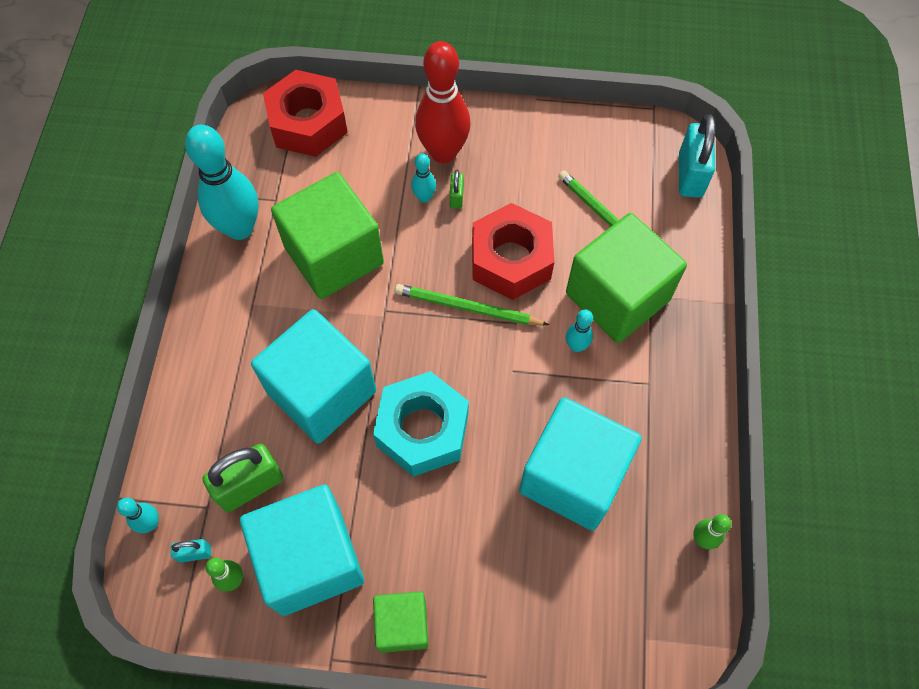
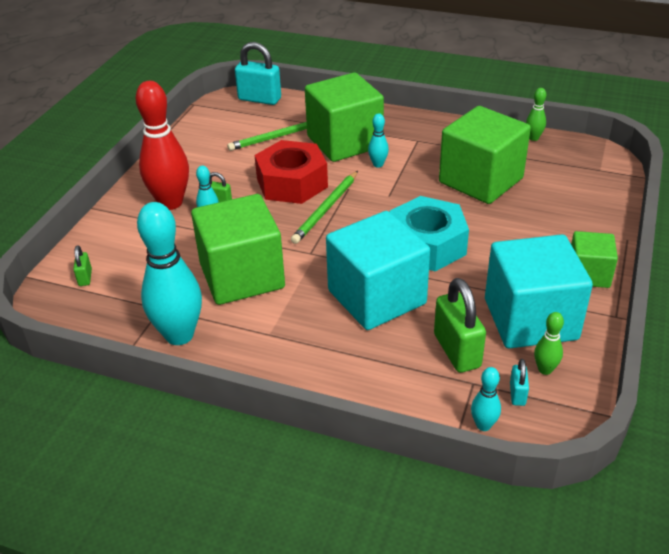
camera: 75 degrees left, 25 degrees down
red nut [263,70,348,157] -> green padlock [73,245,92,286]
turquoise cube [519,397,642,531] -> green cube [439,106,531,204]

